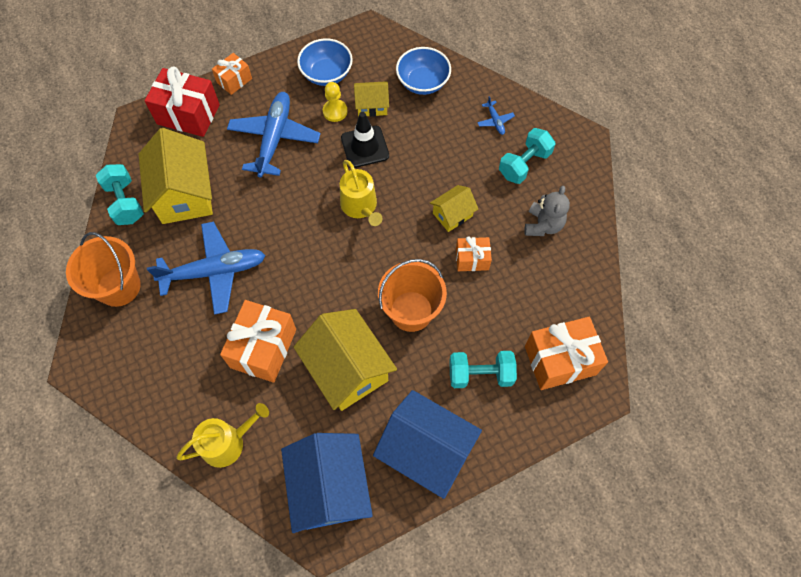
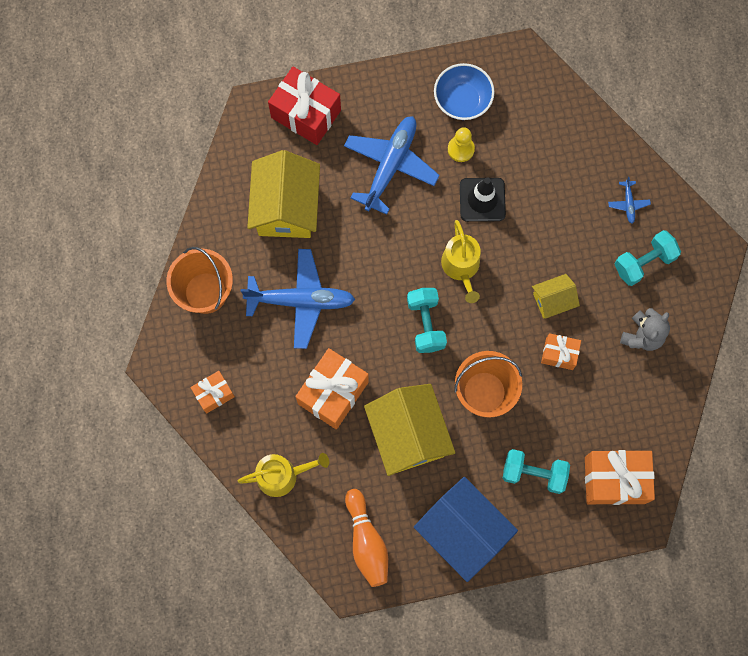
camera: 15 degrees right, 10 degrees up
turquoise dumbbell [96,164,144,225] -> turquoise dumbbell moved to [407,288,447,353]
orange gift [212,53,252,95] -> orange gift moved to [190,371,235,414]
blue house [281,433,373,533] -> orange bowling pin [345,489,388,587]
yellow house [354,81,389,117] -> none
blue bowl [396,47,451,95] -> none

